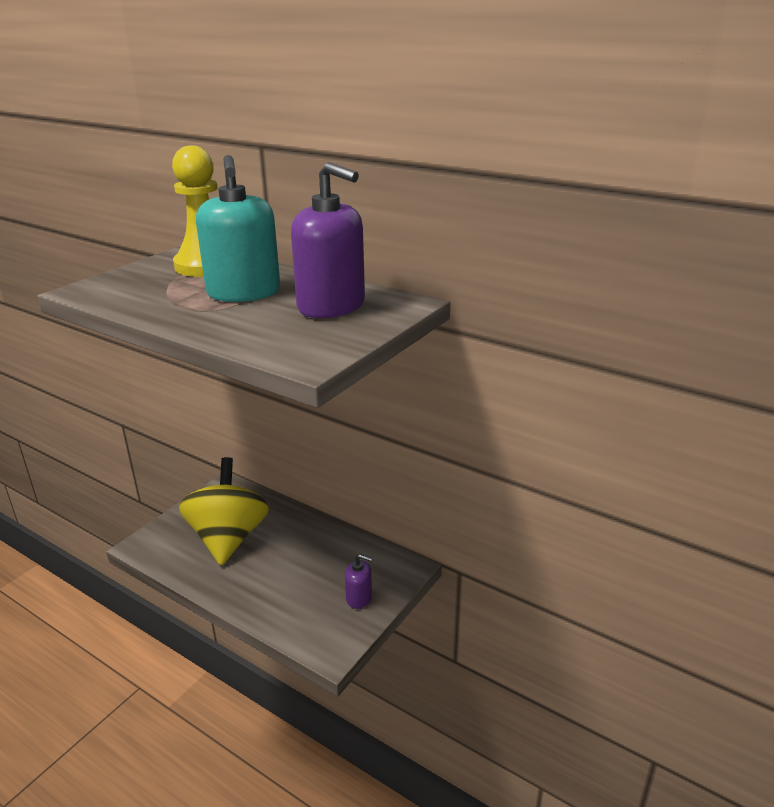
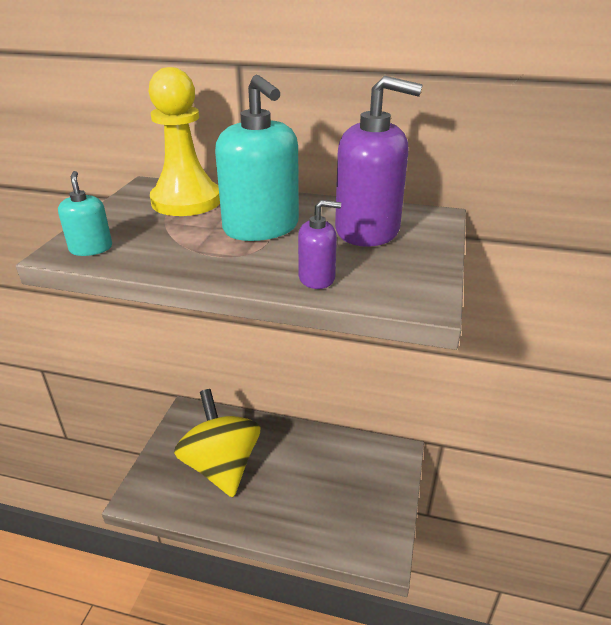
camera: 20 degrees left, 5 degrees up
purple soap dispenser [345,554,373,609] -> purple soap dispenser moved to [298,200,341,289]
none -> turquoise soap dispenser [58,171,112,256]

